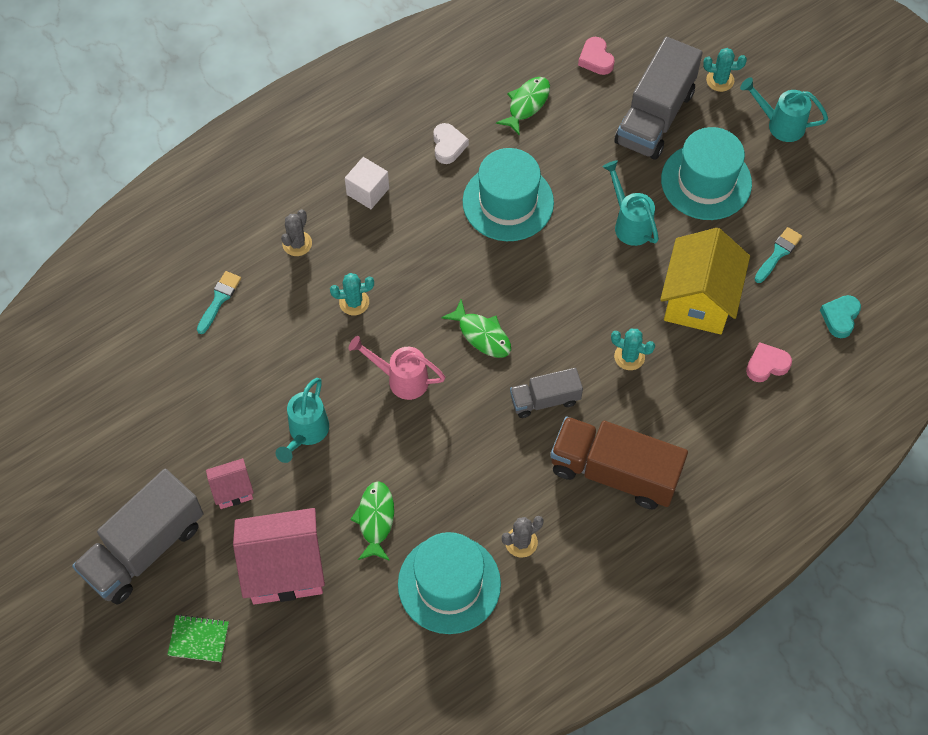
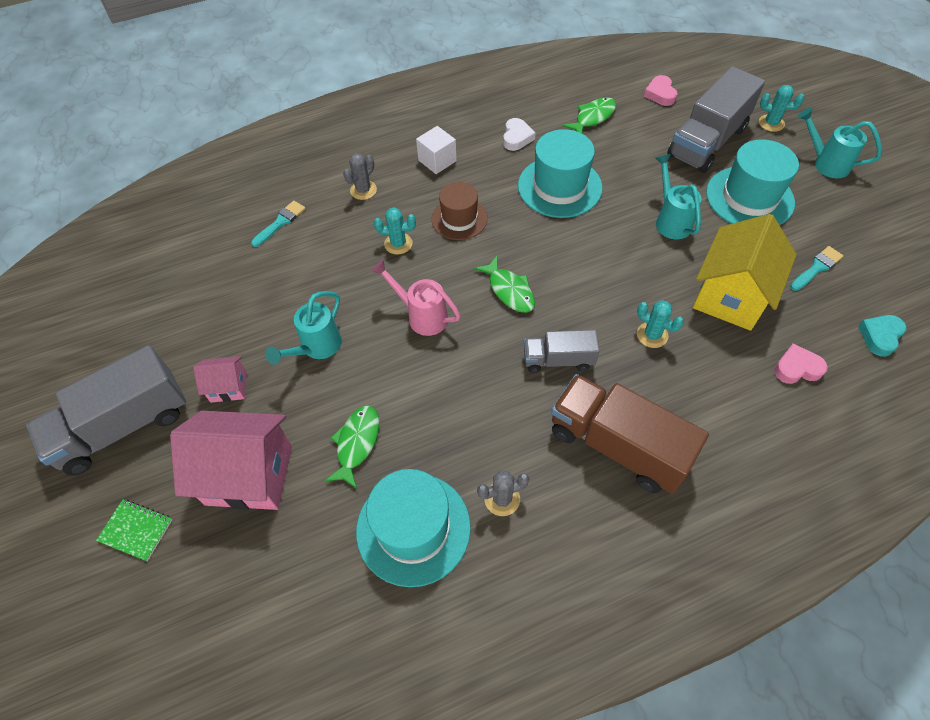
camera: 15 degrees right, 5 degrees down
none -> brown hat [431,182,488,240]

